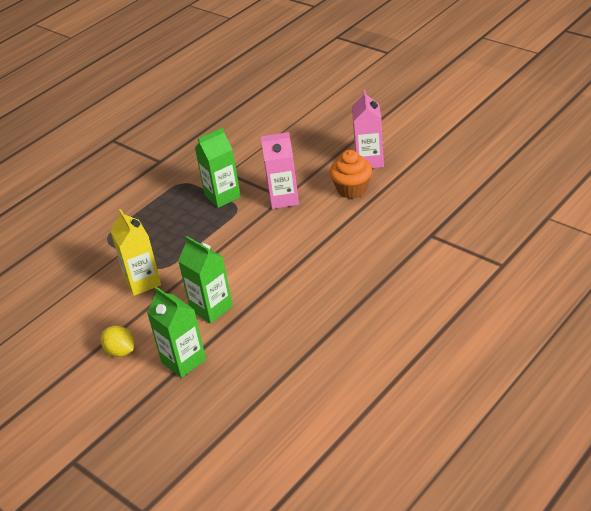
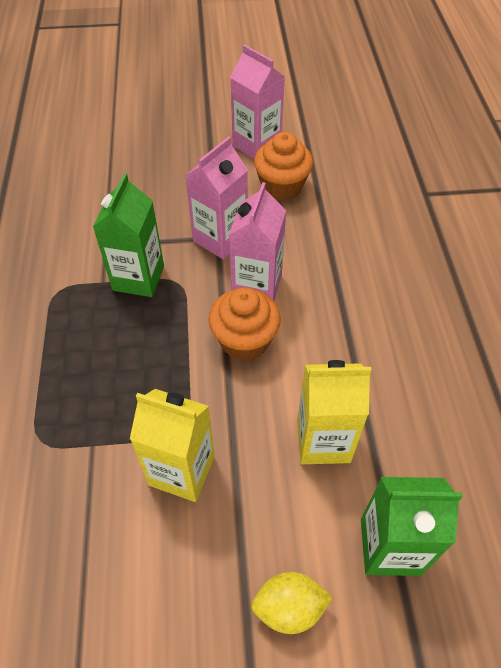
camera: 50 degrees left, 15 degrees up
green carton [178,236,233,323] -> yellow carton [297,360,372,464]
none -> orange cupcake [209,287,281,361]
none -> pink carton [229,182,286,301]

